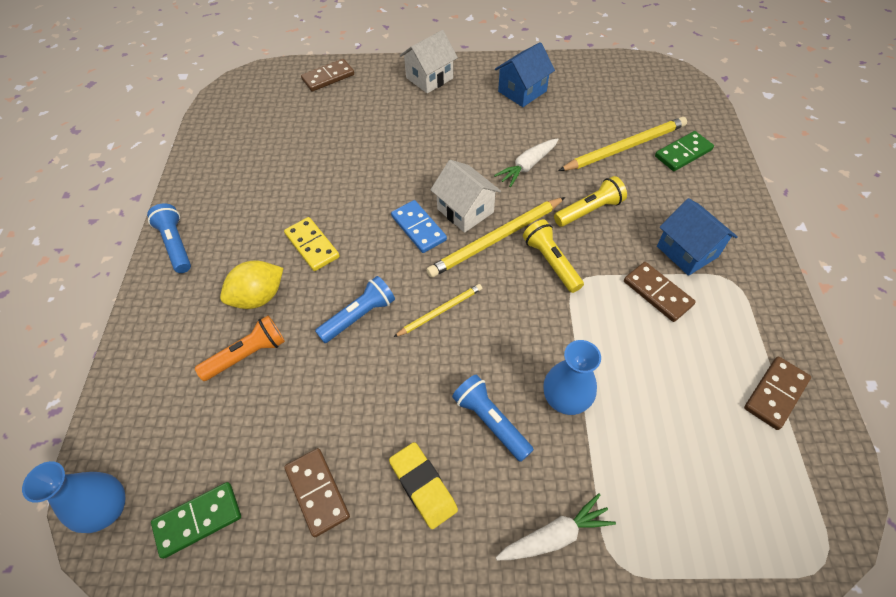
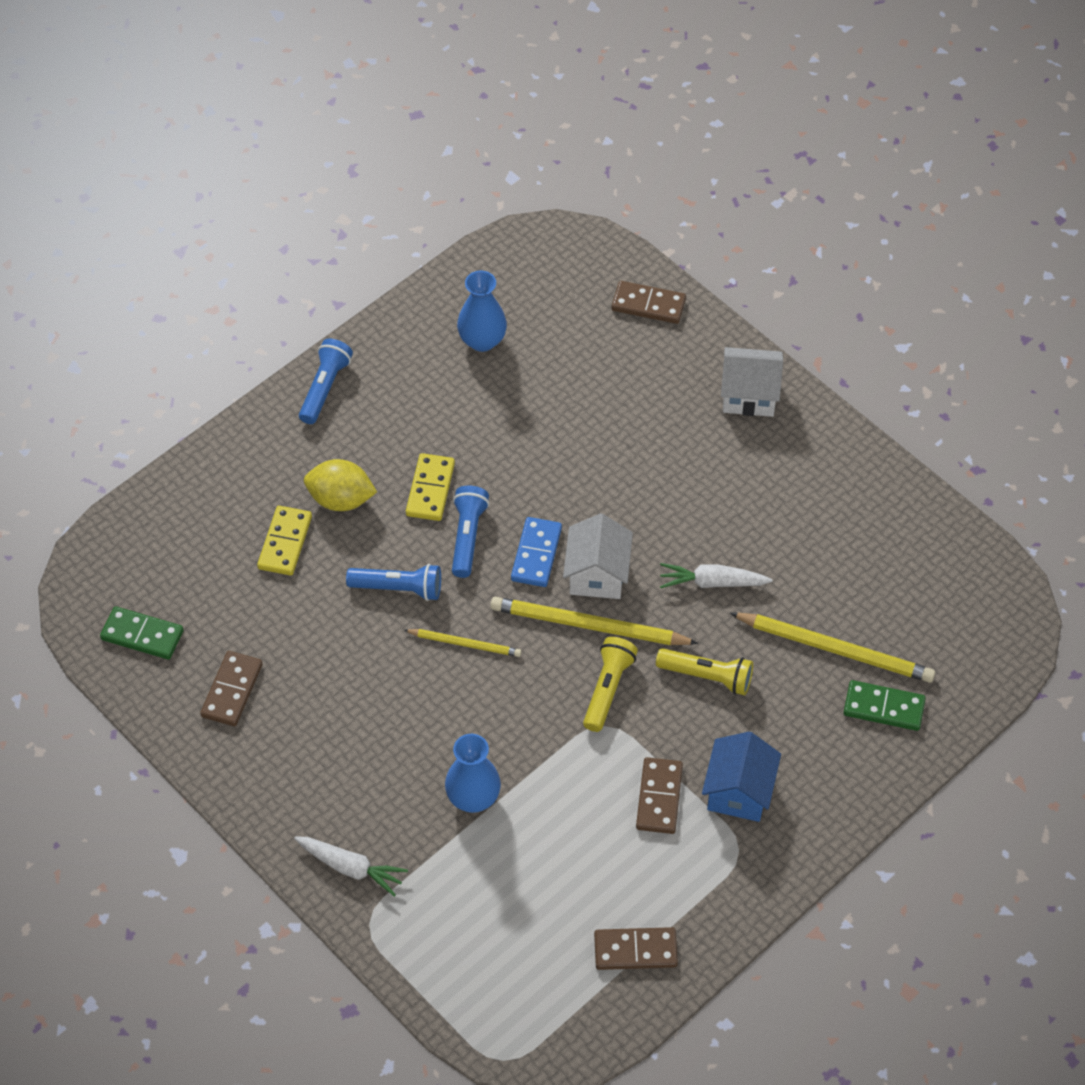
camera: 45 degrees right, 0 degrees up
blue vase [22,461,126,533] -> blue vase moved to [457,271,507,352]
orange flashlight [195,316,285,381] -> yellow domino [257,506,312,575]
yellow eraser [389,442,458,529] -> none
blue flashlight [452,374,534,462] -> blue flashlight moved to [452,485,489,578]
blue house [495,42,555,107] -> none

